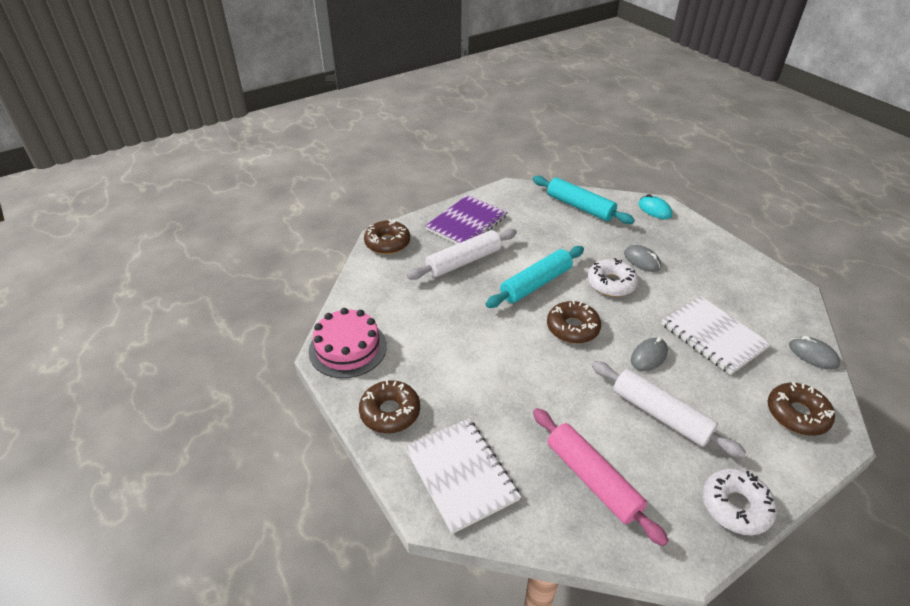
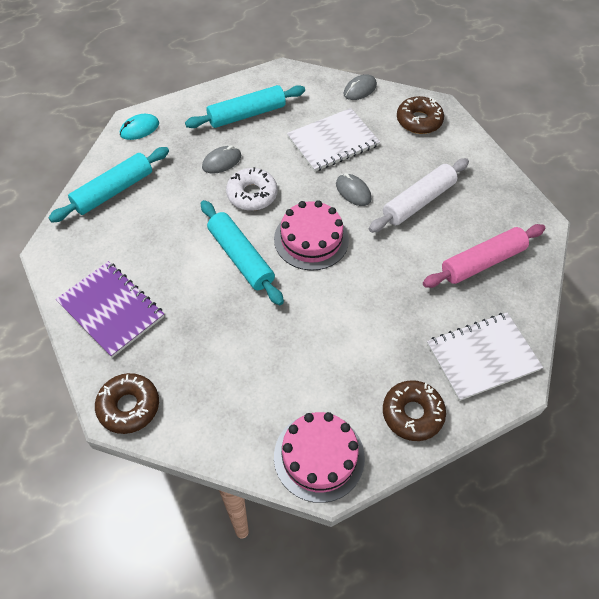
camera: 85 degrees left, 15 degrees up
white rolling pin [407,229,517,280] -> none
brown donut [547,300,601,344] -> pink cake [274,200,349,271]
white donut [703,469,777,535] -> none
none -> turquoise rolling pin [185,85,305,128]

